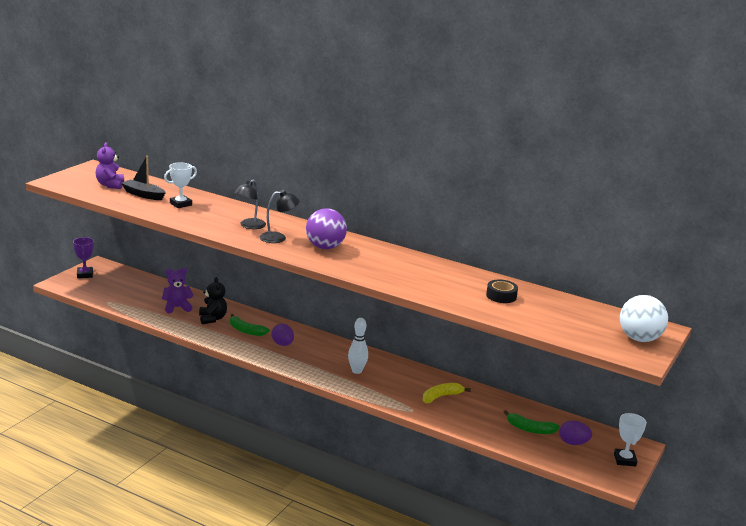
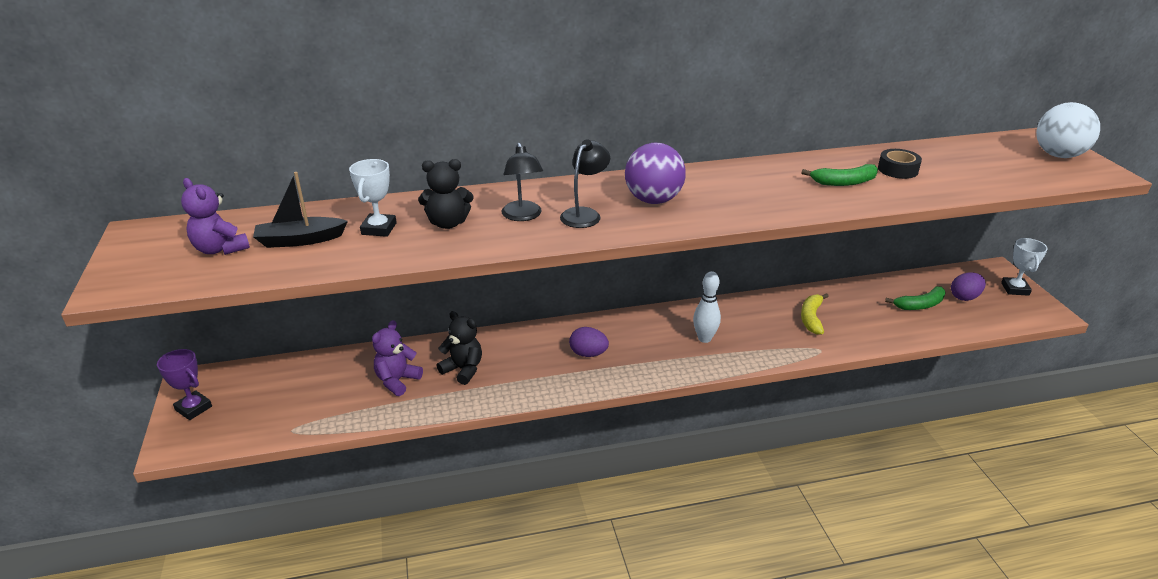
camera: 40 degrees left, 10 degrees up
green banana [230,314,269,336] -> green banana moved to [801,164,878,186]
white trophy [614,413,647,466] -> white trophy turned 45 degrees clockwise [1001,238,1048,296]
none -> black teddy bear [418,159,474,229]

